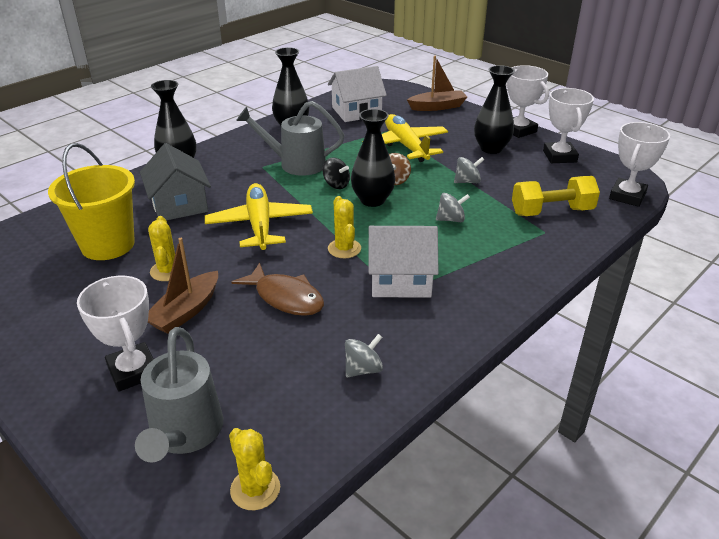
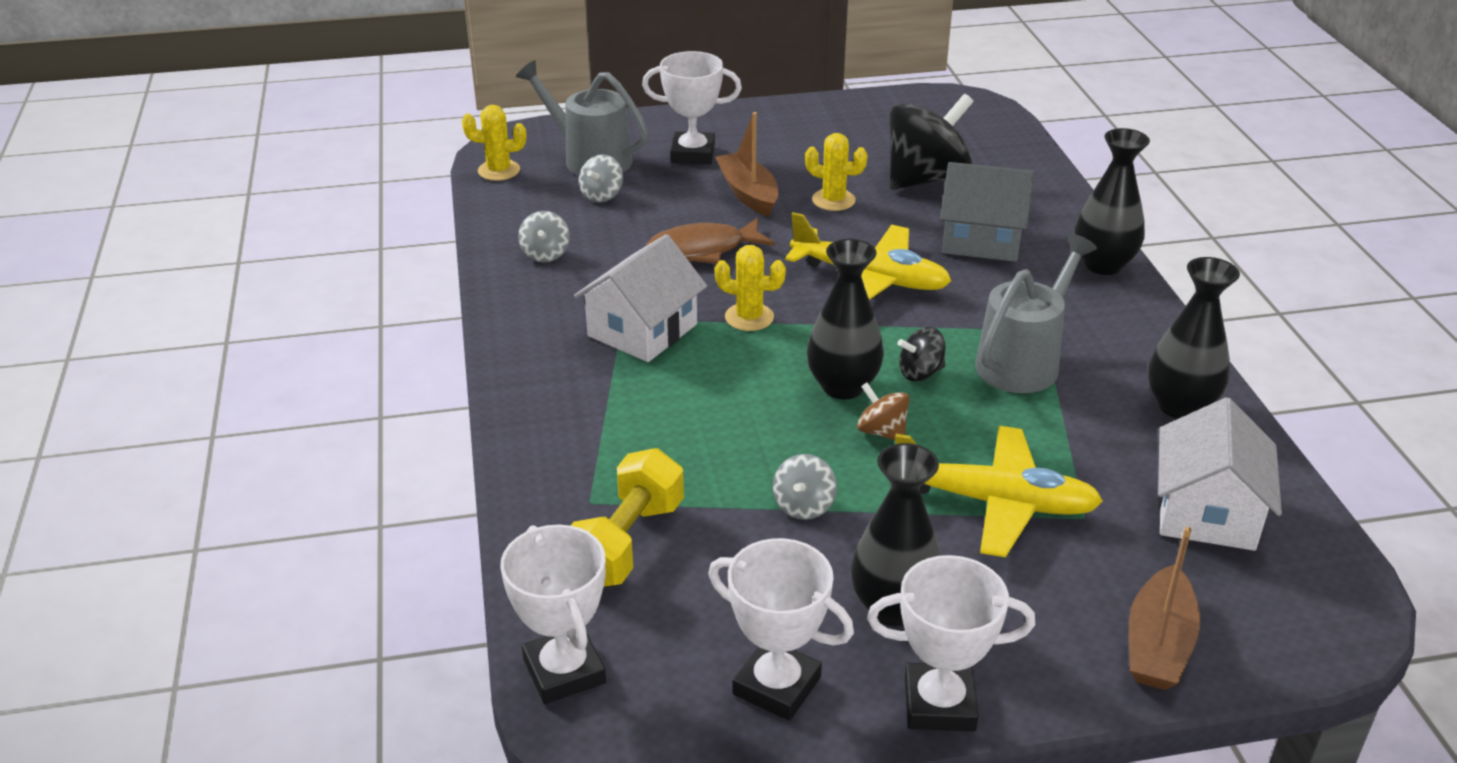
camera: 125 degrees right, 0 degrees up
yellow bucket [48,143,135,260] -> black spinning top [889,94,974,190]
grey spinning top [436,193,470,222] -> grey spinning top moved to [579,154,623,203]

